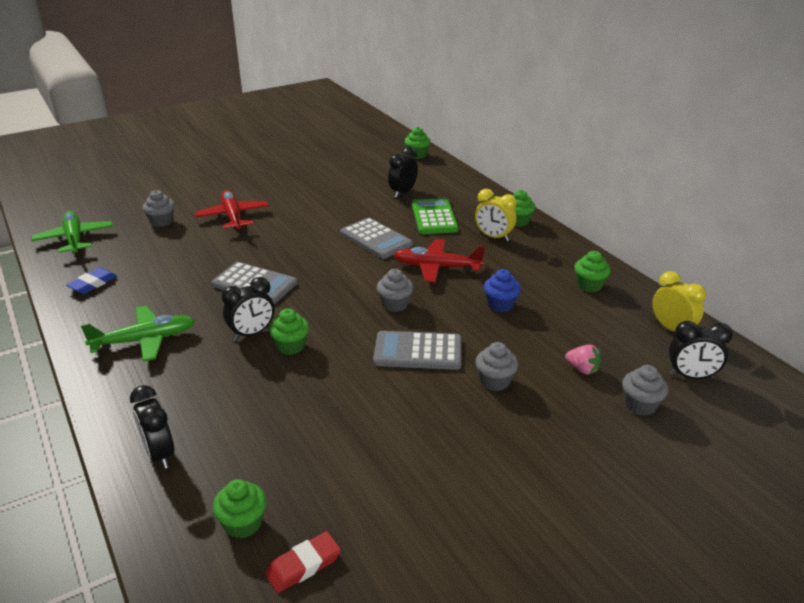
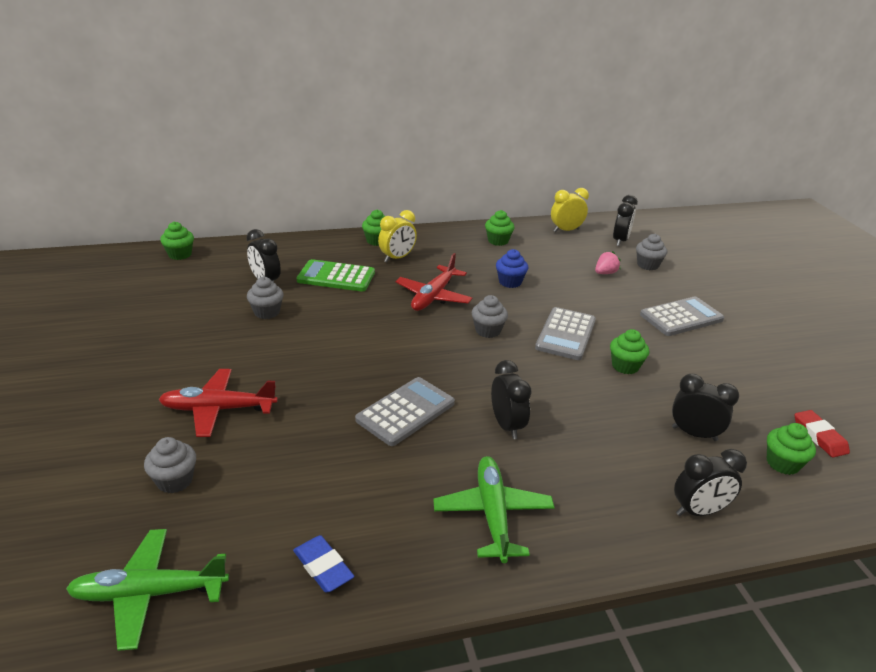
camera: 75 degrees left, 0 degrees up
green cupcake [269,309,309,355] -> green cupcake moved to [610,329,649,374]
grey calculator [340,218,413,259] -> grey calculator moved to [640,296,724,336]
grey cupcake [475,342,518,391] -> grey cupcake moved to [247,277,284,319]
none -> black clock [672,374,739,441]

